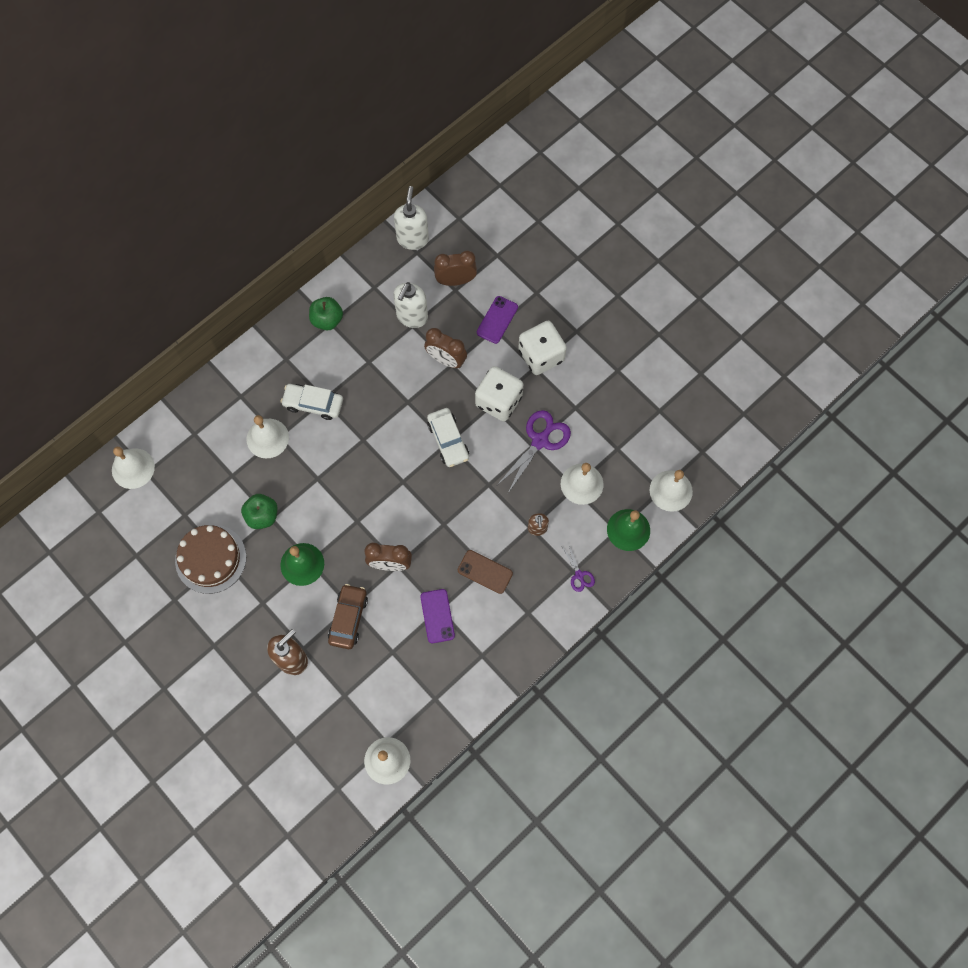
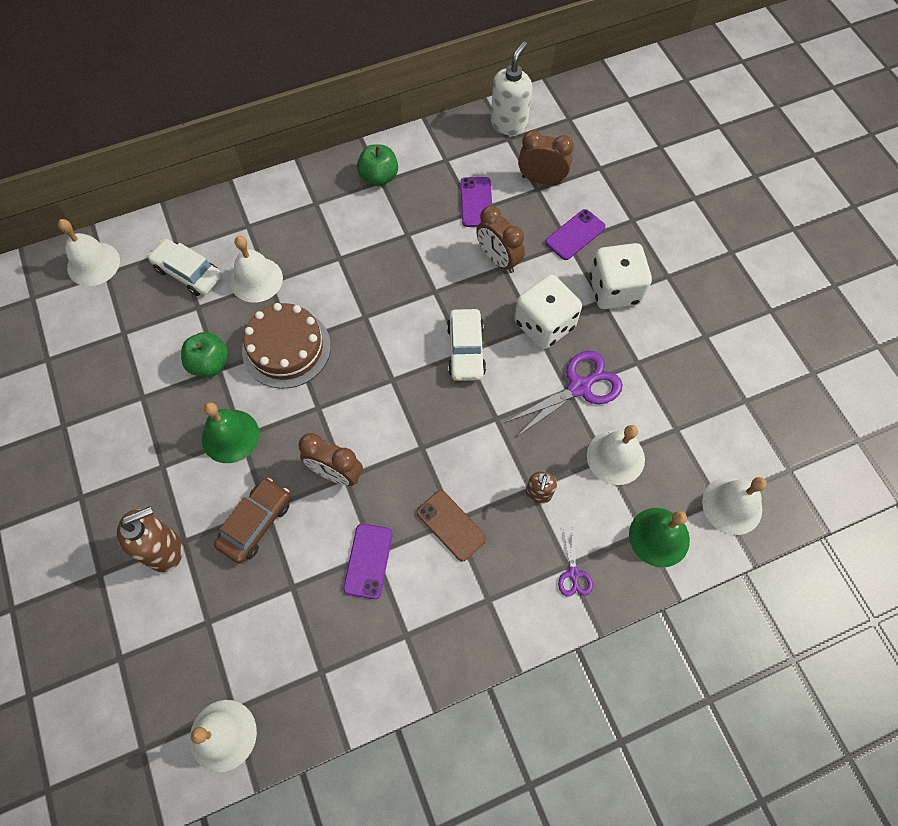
camera: 20 degrees right, 5 degrees down
brown cake [175,525,246,594] -> brown cake moved to [242,303,331,389]
white car [280,384,343,420] -> white car moved to [148,239,222,296]
white soap dispenser [393,282,428,328] -> purple phone [460,177,492,227]

